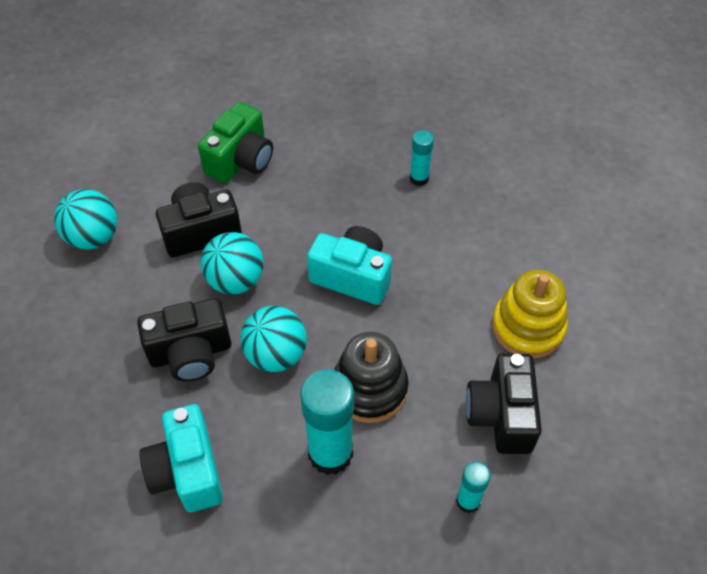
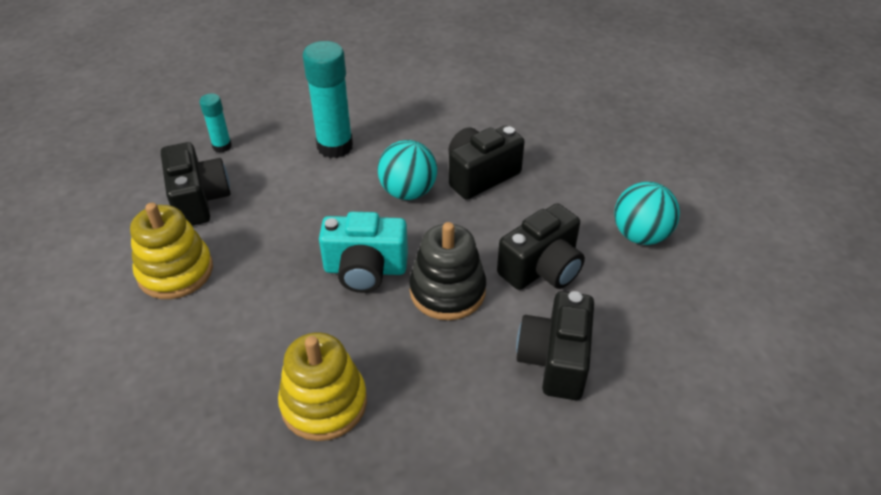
camera: 160 degrees right, 10 degrees down
turquoise camera [139,404,223,512] -> none
green camera [198,102,273,183] -> black camera [516,291,594,400]
turquoise ball [201,232,264,294] -> none
black stacking toy [334,332,409,423] -> black stacking toy moved to [409,222,486,320]
turquoise glue stick [410,130,434,186] -> yellow stacking toy [278,332,367,441]

